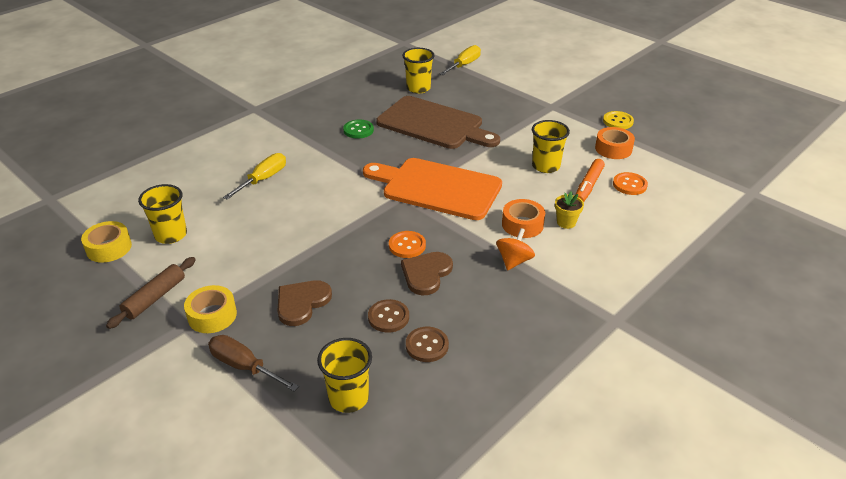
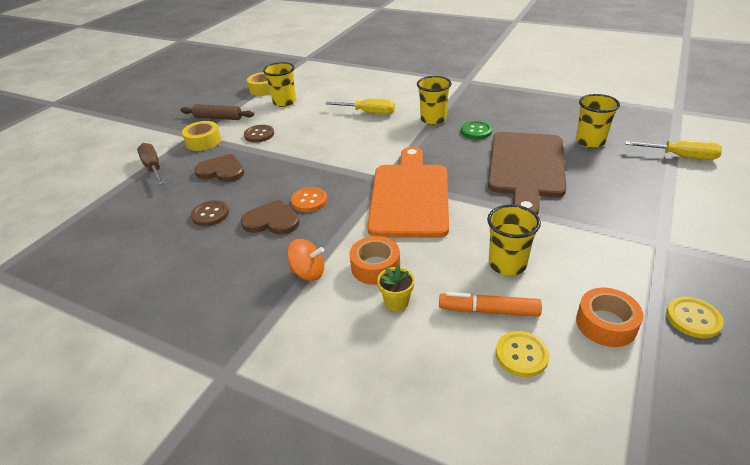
camera: 75 degrees right, 0 degrees up
brown screwdriver [208,335,299,392] -> brown screwdriver turned 45 degrees counterclockwise [137,143,164,185]
yellow cup [317,338,372,413] -> yellow cup moved to [417,76,452,125]
brown button [406,327,449,362] -> brown button moved to [244,125,274,143]
orange button [613,172,648,195] -> yellow button [496,331,549,377]

